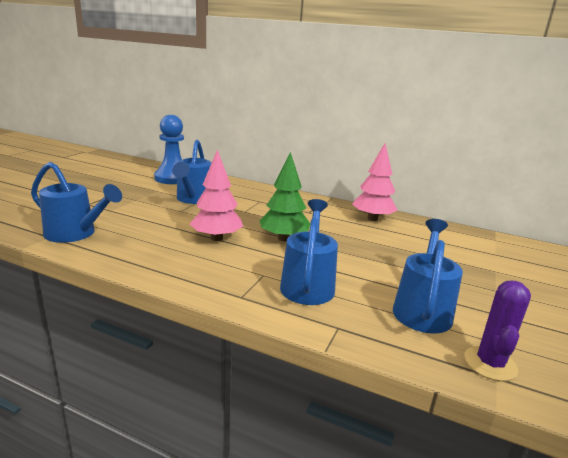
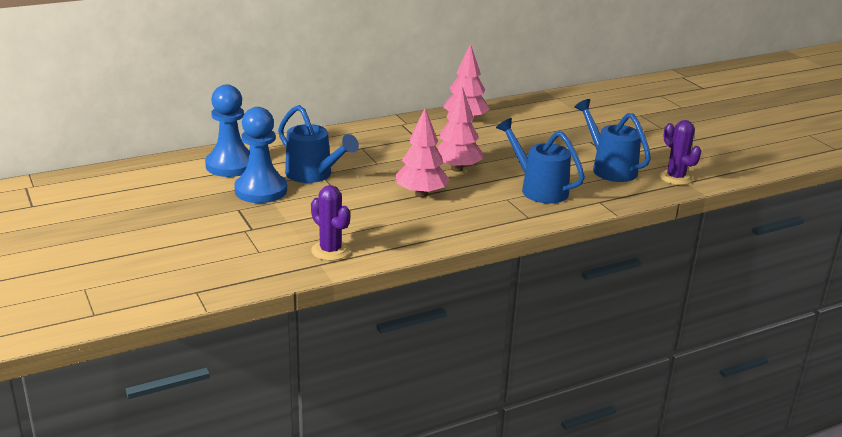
camera: 50 degrees left, 5 degrees up
blue watering can [31,162,122,243] -> purple cactus [311,185,350,261]
green tree [260,152,310,241] -> pink tree [437,87,483,172]
none -> blue pawn [234,107,287,203]

